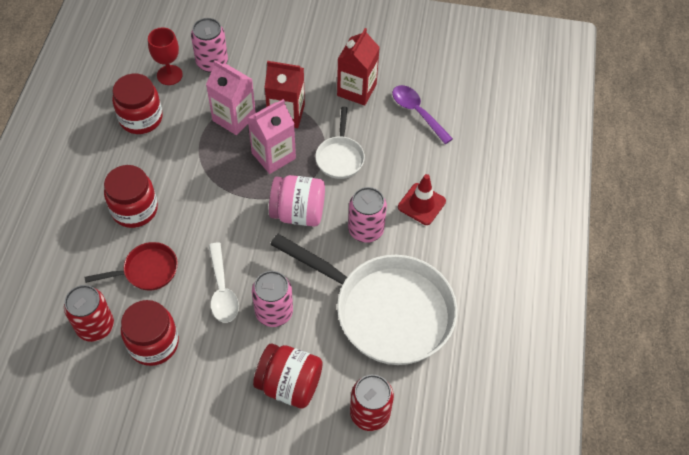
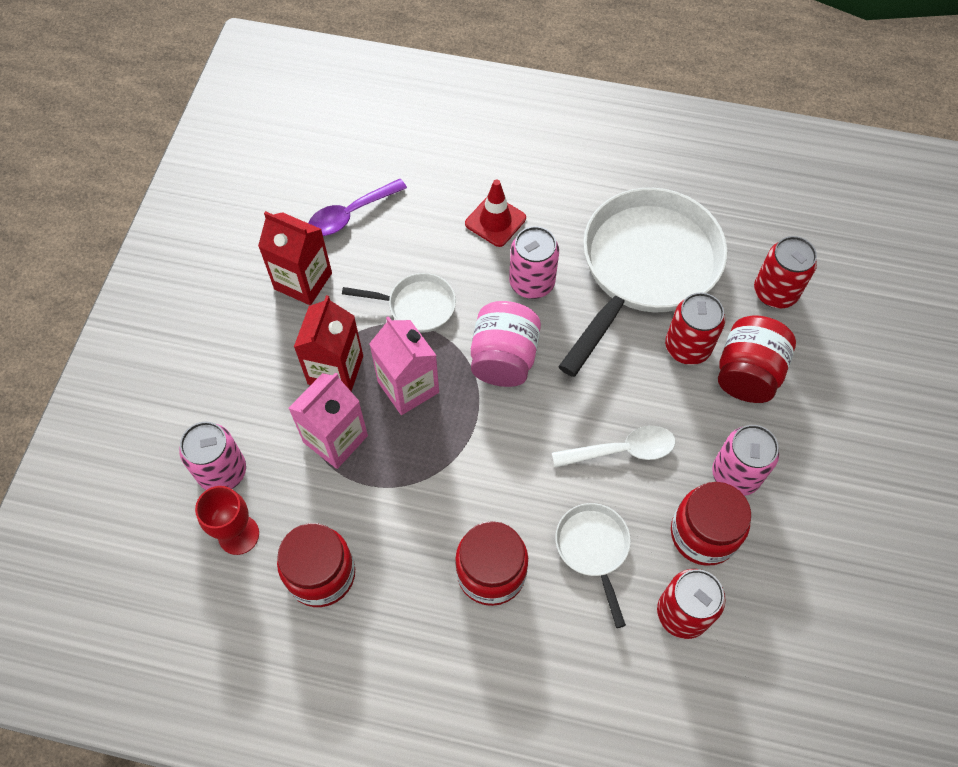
camera: 85 degrees left, 5 degrees up
red pan [84,242,178,290] -> white pan [555,503,631,628]
pink can [252,271,293,327] -> pink can moved to [712,425,779,496]
none -> red can [665,293,725,365]

